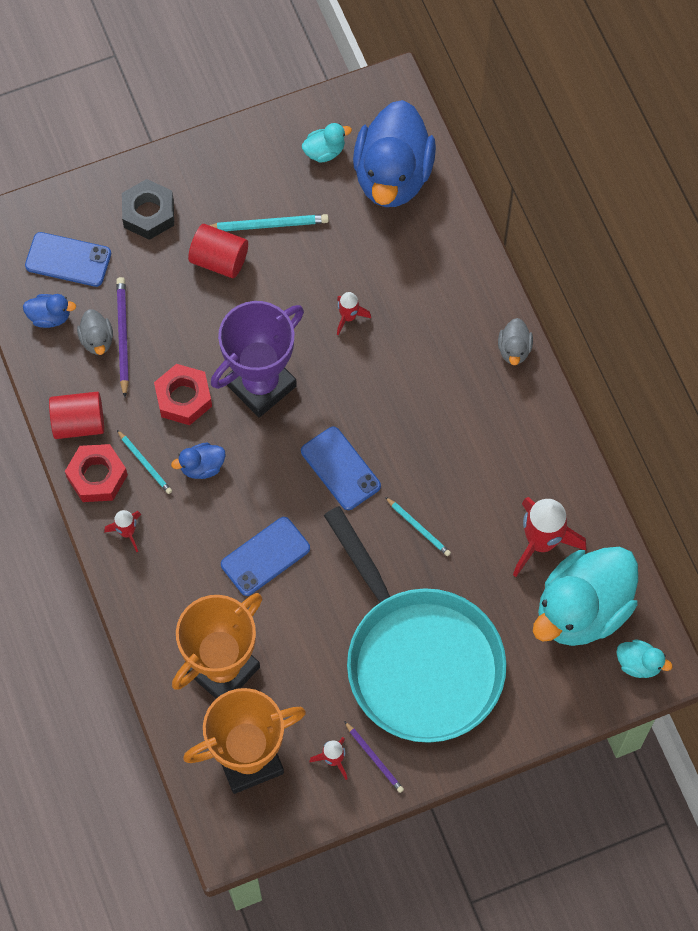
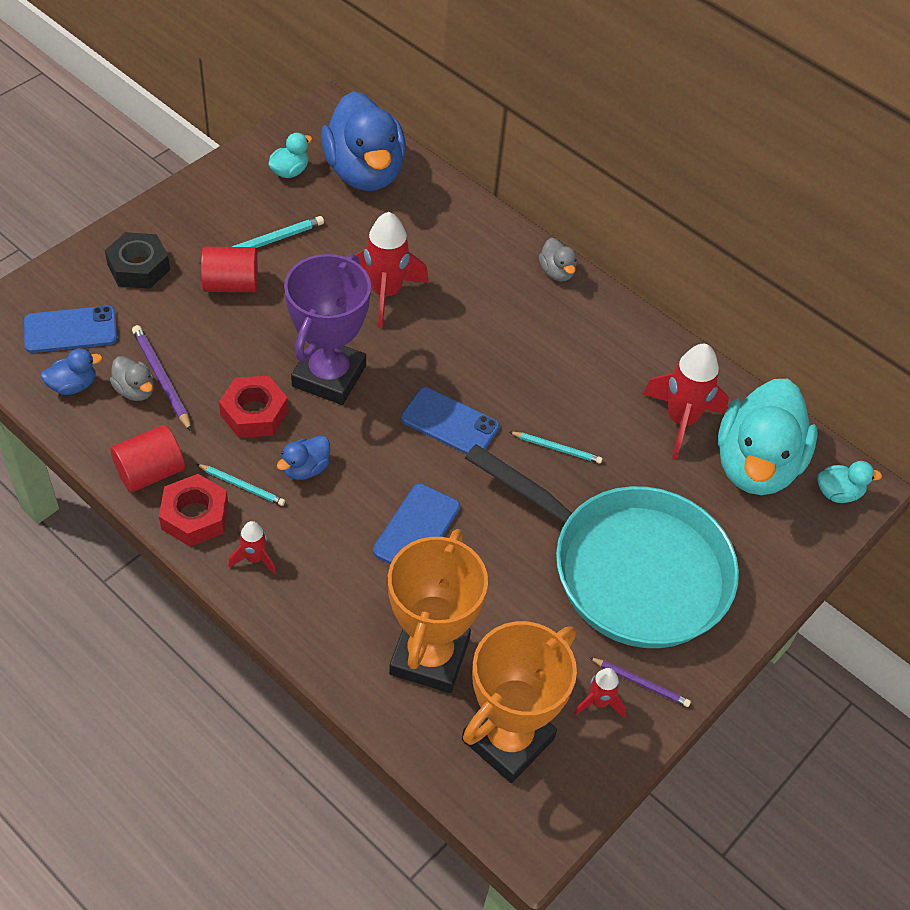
camera: 30 degrees left, 15 degrees down
red rocket [337,292,371,335] -> red rocket [355,212,429,328], size x1.94

